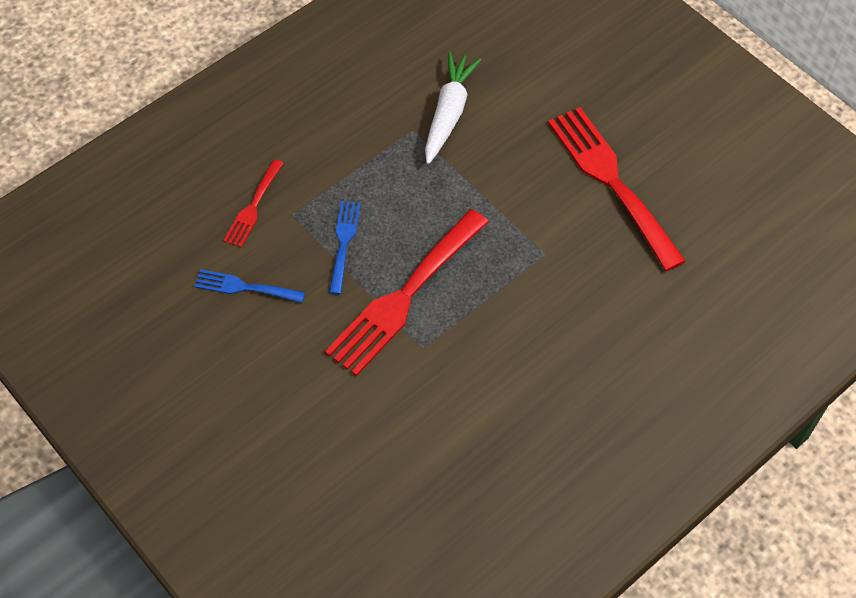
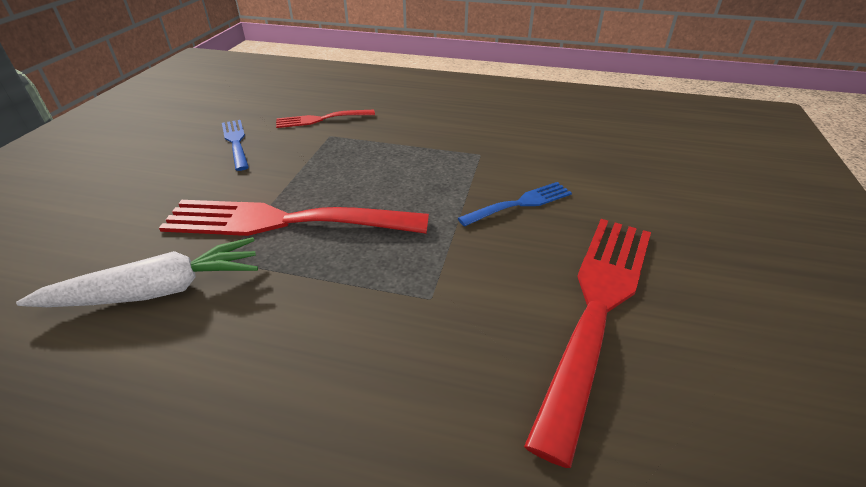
camera: 55 degrees right, 20 degrees down
blue fork [329,201,361,294] -> blue fork moved to [458,182,572,227]
white carrot [425,52,481,164] -> white carrot moved to [16,237,258,307]

